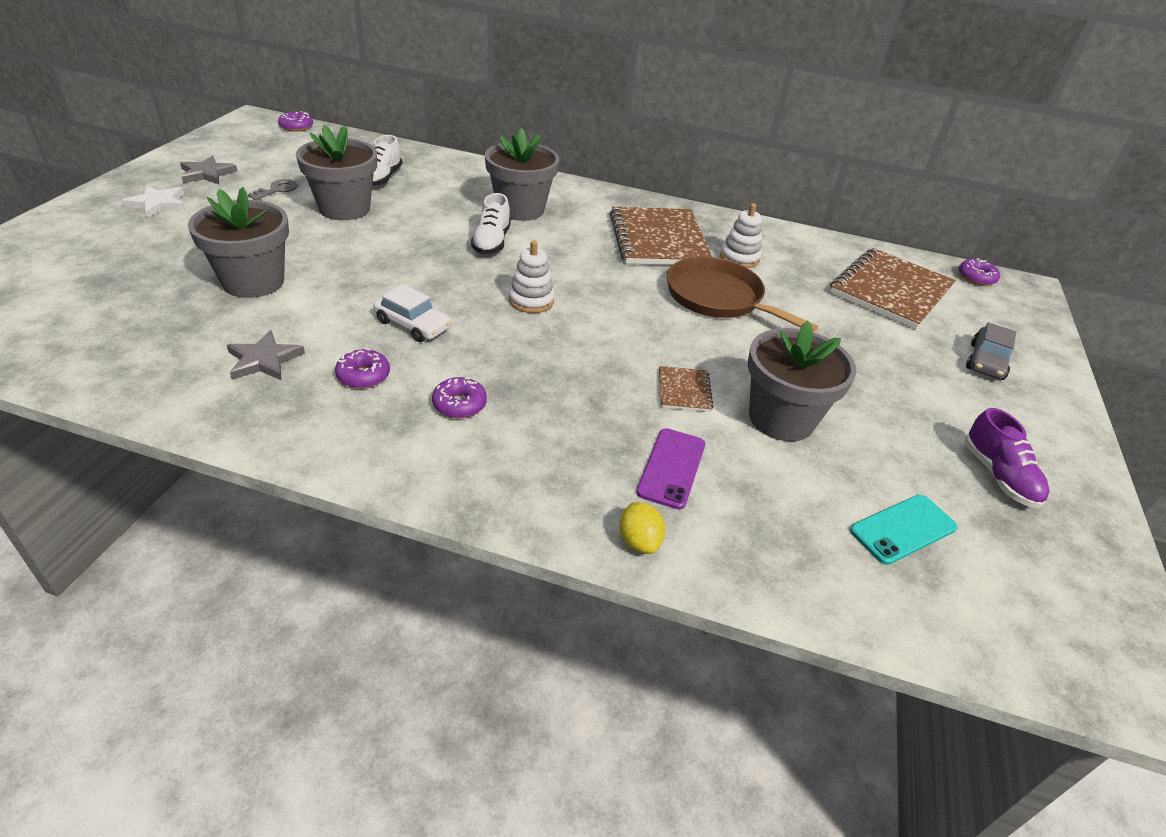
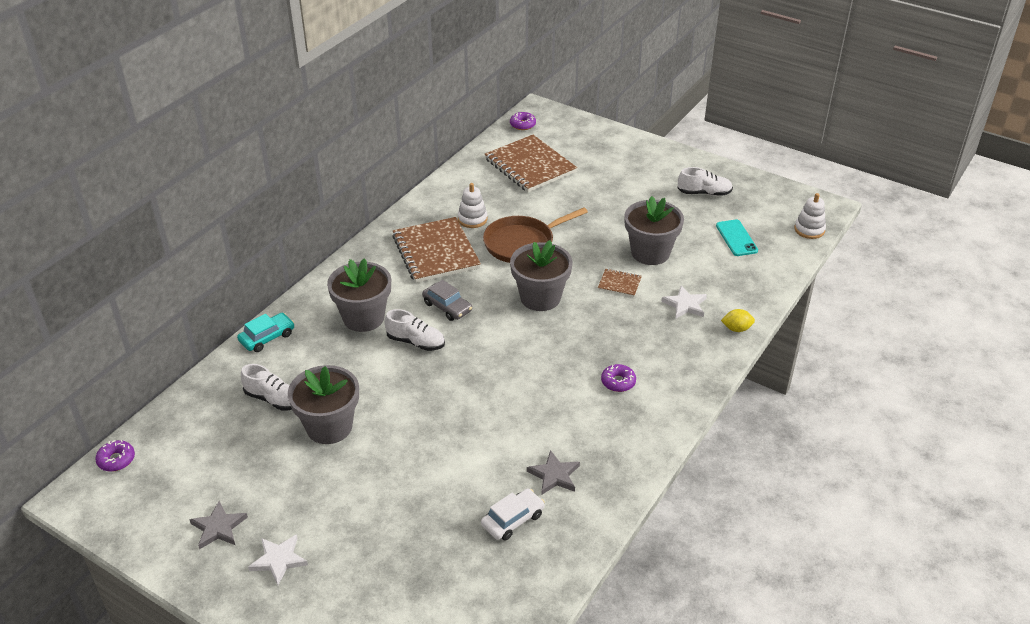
camera: 70 degrees left, 0 degrees up
grey flower pot [188,187,289,298] -> grey flower pot moved to [510,240,572,311]
grey key [248,179,298,200] -> none
purple donut [335,348,390,389] -> none
white car [373,284,451,342] -> white car moved to [481,489,545,541]
white stacking toy [509,240,555,313] -> white stacking toy moved to [794,193,826,239]
brown notebook [610,206,712,265] -> brown notebook turned 60 degrees clockwise [392,217,481,283]
purple phone [636,428,705,509] -> white star [661,286,707,319]
purple shoe [965,408,1050,508] -> white shoe [678,167,733,196]
grey car [966,322,1016,380] -> grey car moved to [422,280,472,321]
none -> turquoise car [237,313,295,352]

